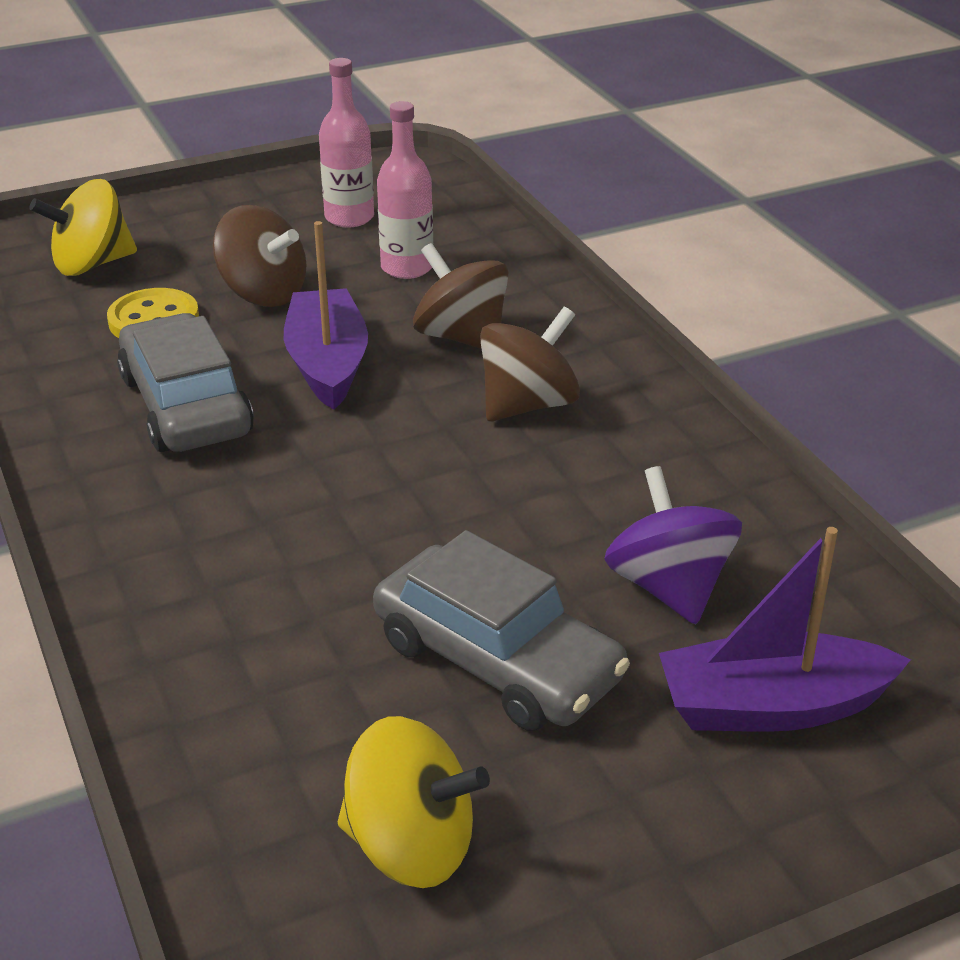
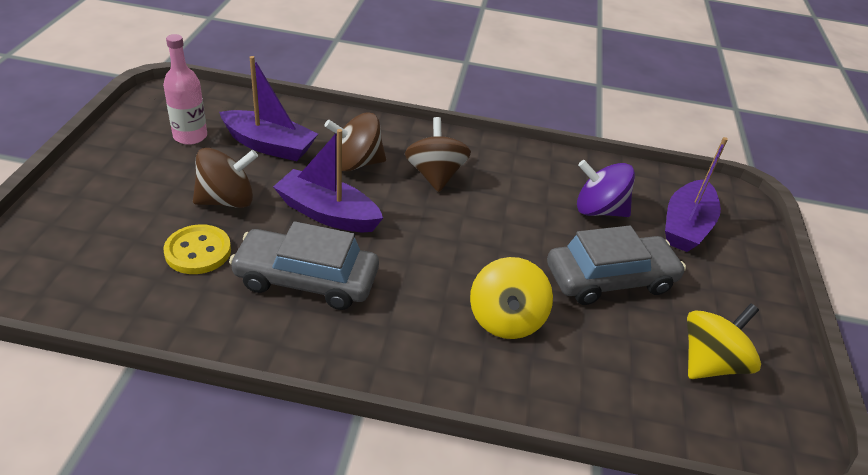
camera: 60 degrees left, 5 degrees up
yellow spinning top [29,179,137,276] -> yellow spinning top moved to [470,257,553,339]
pink bottle [377,101,433,279] -> purple boat [219,56,318,161]

